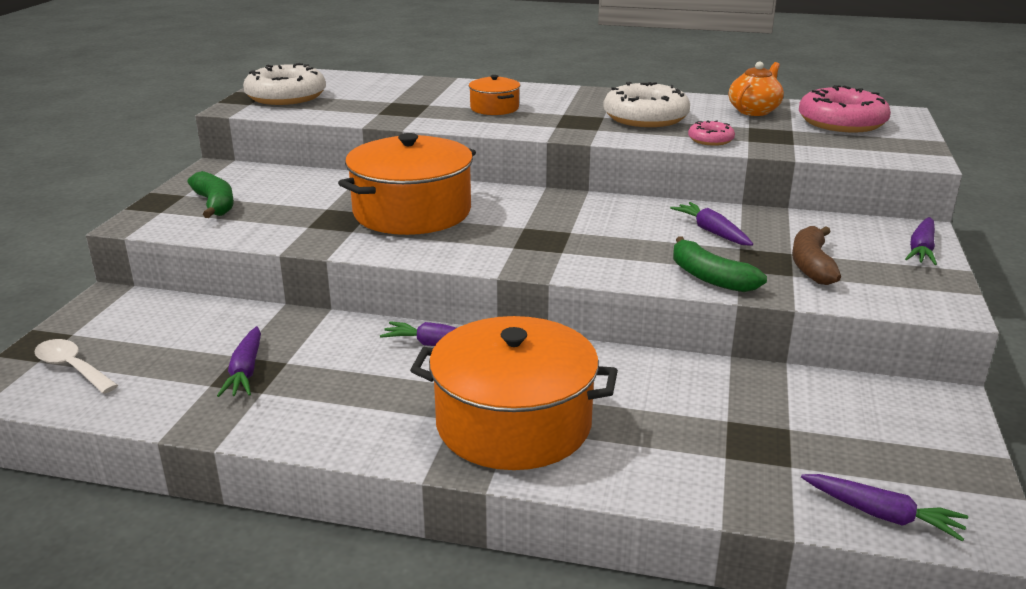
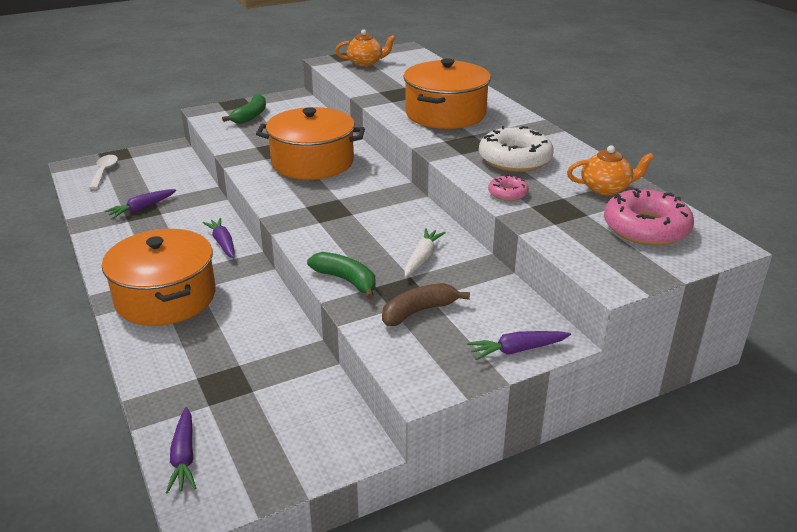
camera: 50 degrees right, 5 degrees up
white donut [243,63,326,105] -> orange teapot [335,30,396,67]
orange pot [469,75,520,115] -> orange pot [403,58,491,129], size x2.10
purple carrot [670,202,753,246] -> white carrot [405,228,446,277]
green banana [673,236,767,292] -> green banana turned 120 degrees clockwise [307,252,376,299]

